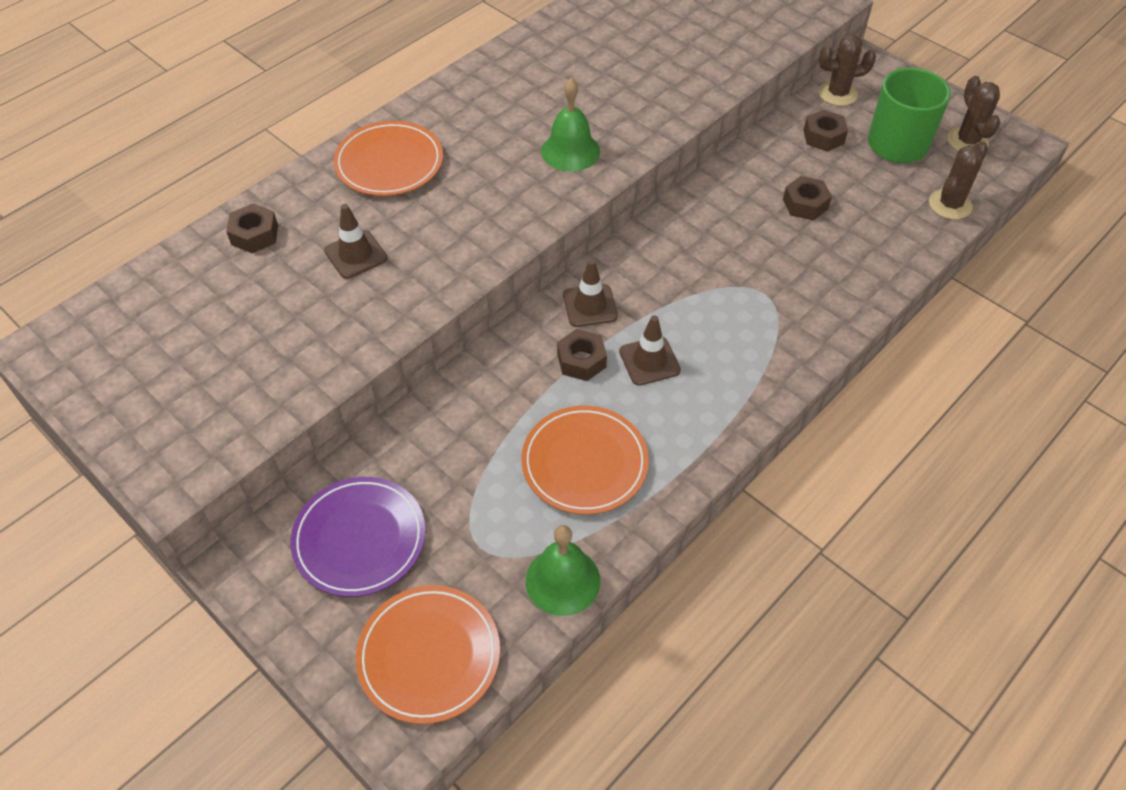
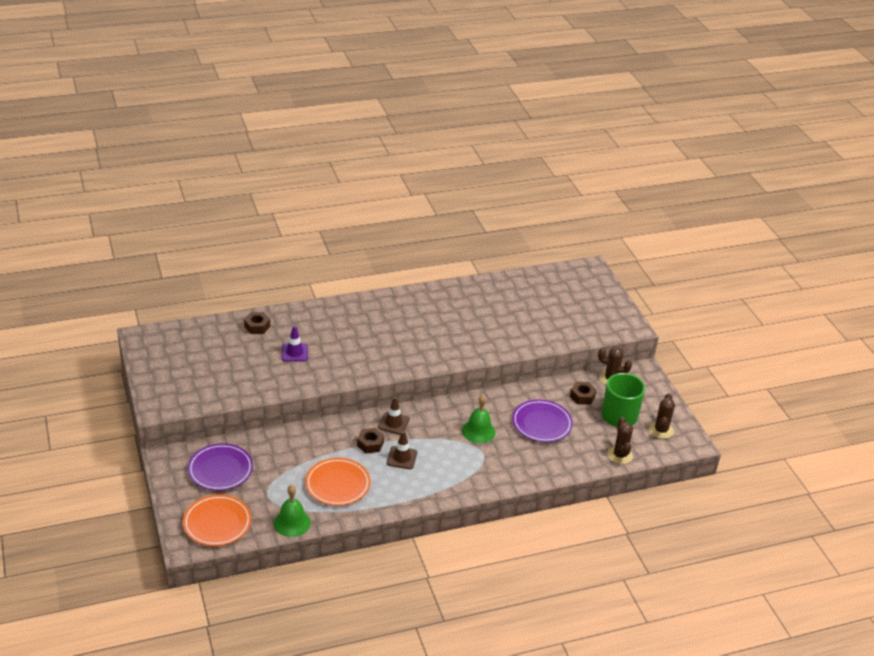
camera: 25 degrees right, 15 degrees down
brown traffic cone [324,204,387,279] -> purple traffic cone [282,326,308,362]
orange plate [333,121,443,196] -> none
green bell [541,78,600,172] -> green bell moved to [462,394,496,443]
brown nut [783,176,832,221] -> purple plate [512,399,573,442]
brown cactus [929,142,988,220] -> brown cactus turned 75 degrees counterclockwise [607,417,633,464]

